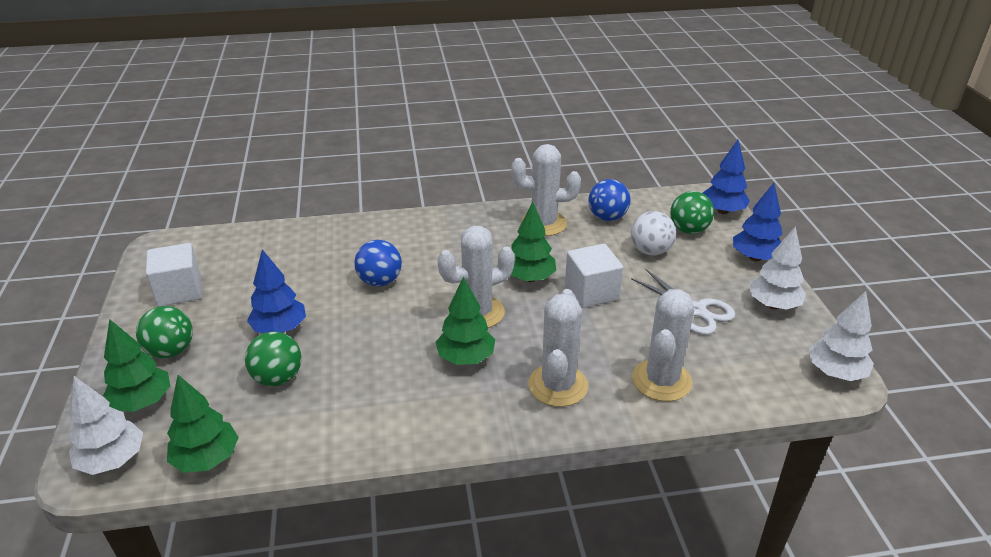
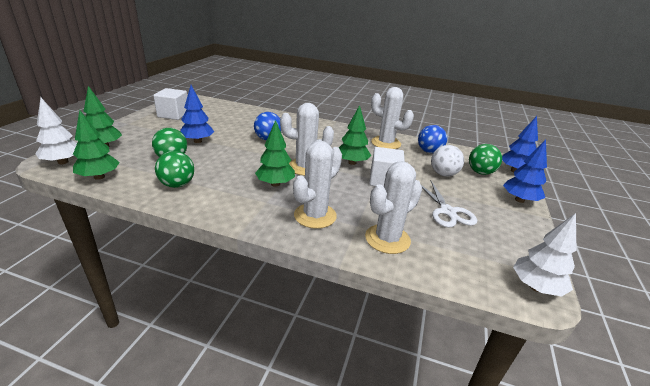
camera: 25 degrees right, 5 degrees down
green ball [136,306,193,358] -> green ball moved to [155,151,194,188]
white tree [749,226,806,310] -> none

